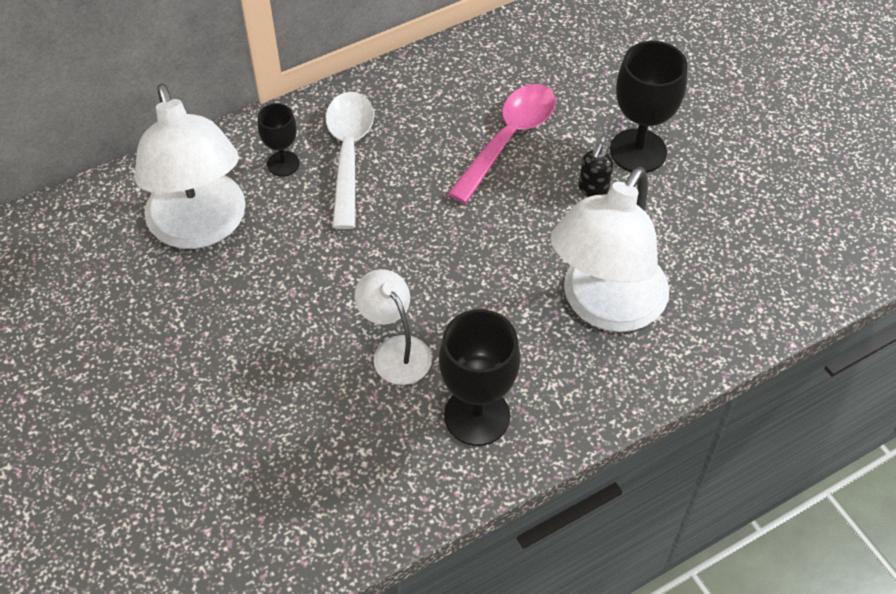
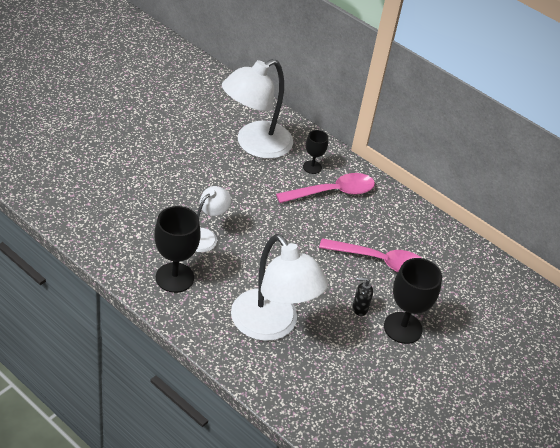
camera: 65 degrees right, 10 degrees down
white spoon [325,92,374,229] -> pink spoon [276,173,375,203]
white lamp [550,167,669,332] -> white lamp turned 135 degrees counterclockwise [231,234,328,341]

